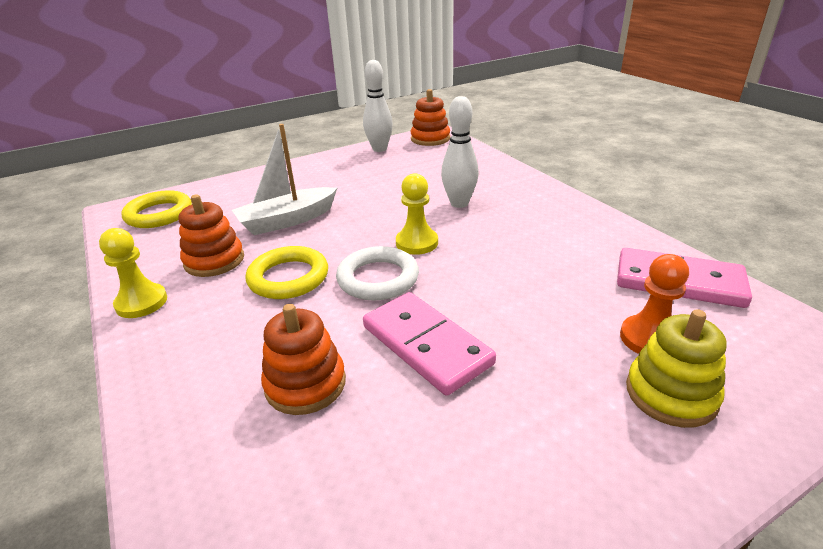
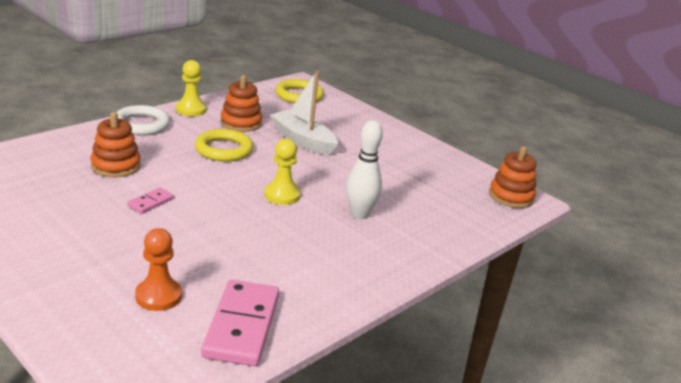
camera: 70 degrees right, 5 degrees down
white ring [336,246,419,301] -> white ring moved to [116,105,170,136]
white bowling pin [363,60,393,152] -> none
pink domino [363,292,496,396] -> pink domino [127,187,174,214], size x0.48
yellow stacking toy [626,309,726,428] -> none

